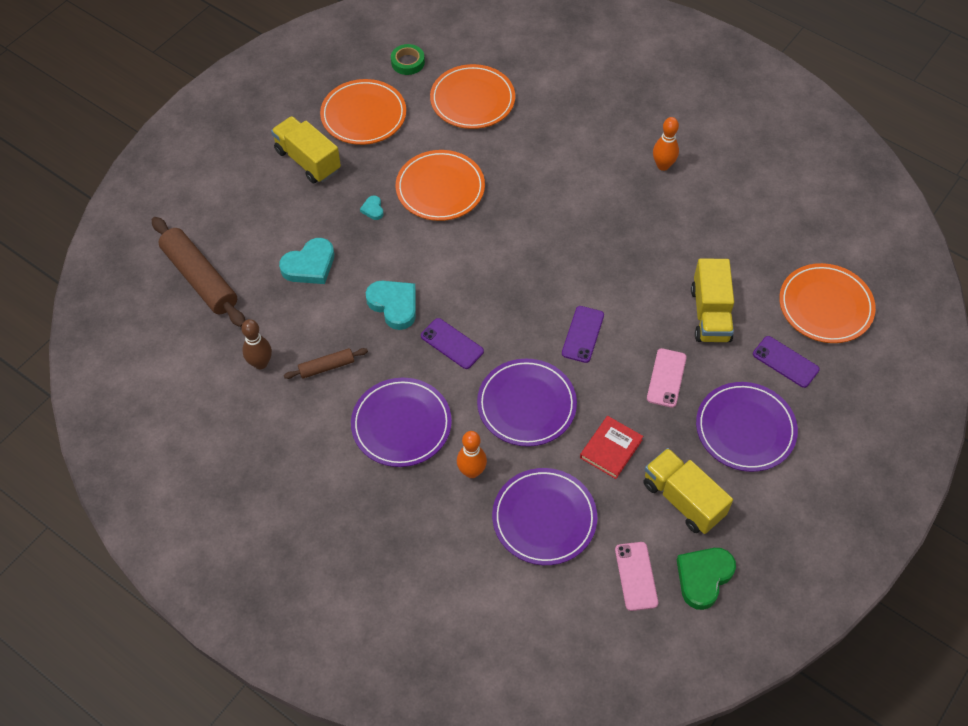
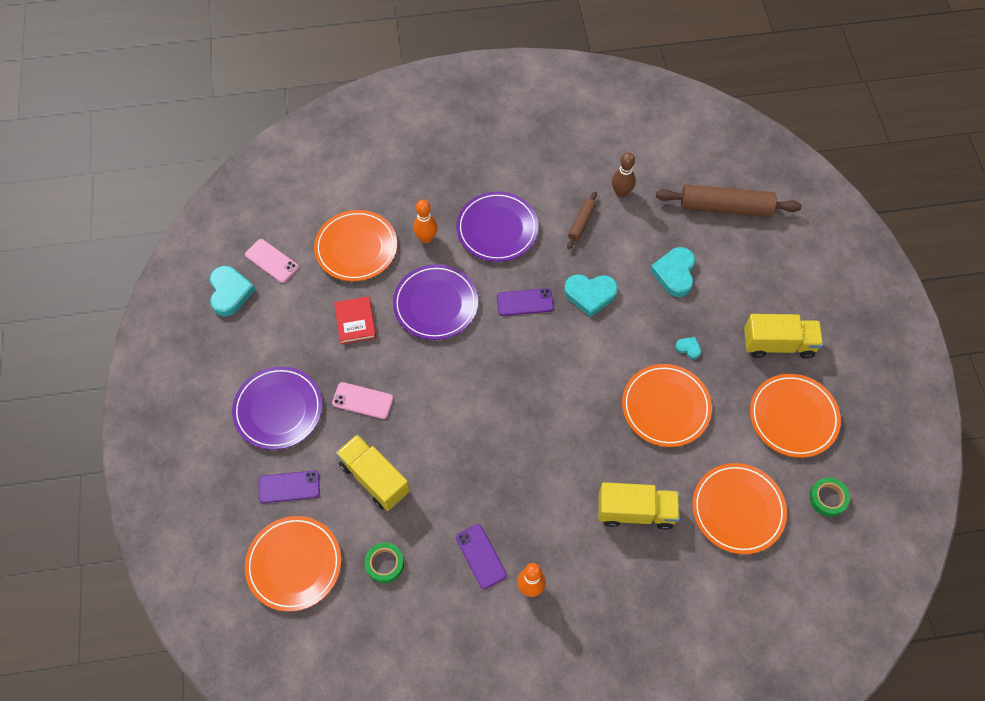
camera: 135 degrees right, 5 degrees up
purple plate [492,468,597,565] -> orange plate [314,210,397,281]
purple phone [562,306,604,363] -> purple phone moved to [456,524,507,589]
yellow truck [644,448,733,534] -> yellow truck moved to [599,482,680,530]
pink phone [647,348,687,408] -> pink phone turned 45 degrees counterclockwise [332,382,393,419]
green heart [677,548,736,610] -> turquoise heart [210,266,256,316]
none -> green tape [365,543,404,583]

